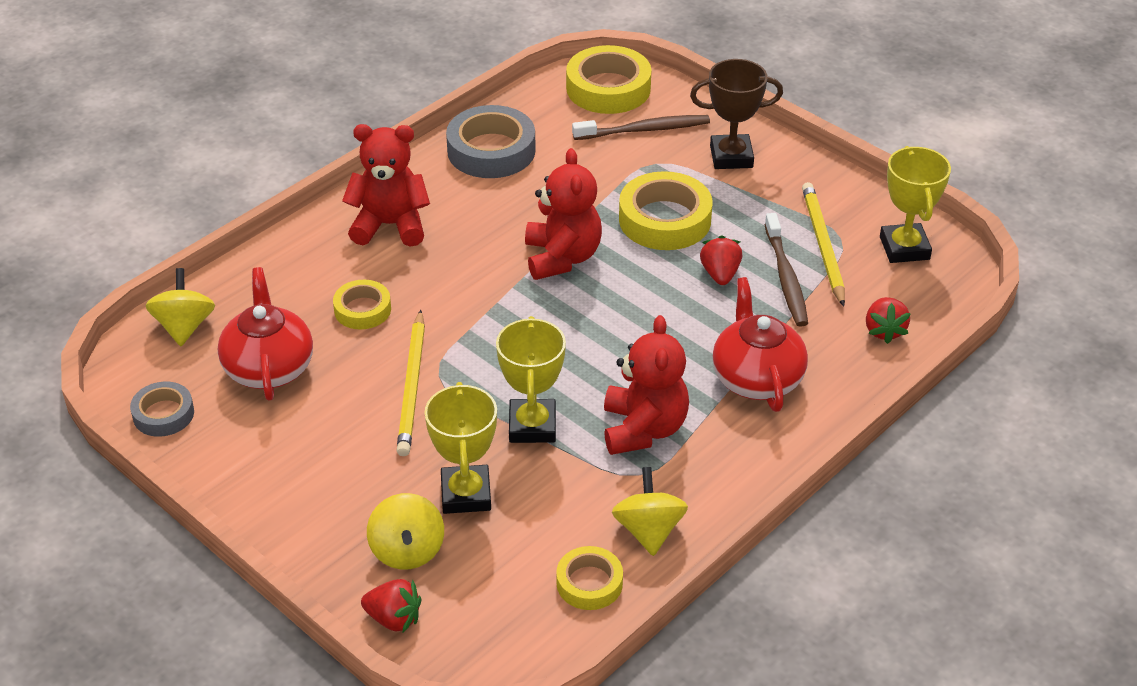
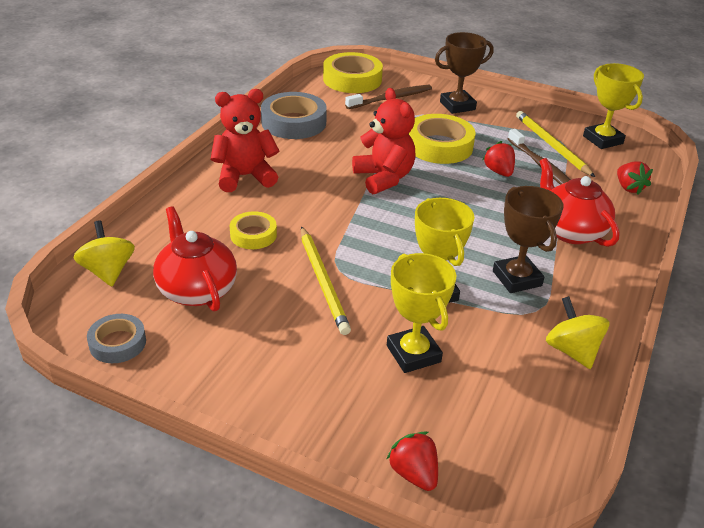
camera: 20 degrees left, 5 degrees down
red strawberry [361,579,422,633] -> red strawberry turned 120 degrees counterclockwise [387,432,438,491]
yellow spinning top [367,493,444,570] -> none
yellow tape [556,546,623,610] -> none
red teddy bear [604,315,689,455] -> brown trophy [493,186,563,293]

